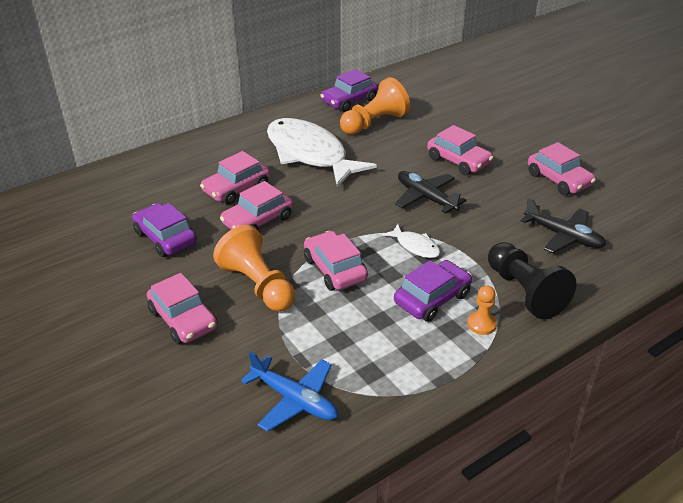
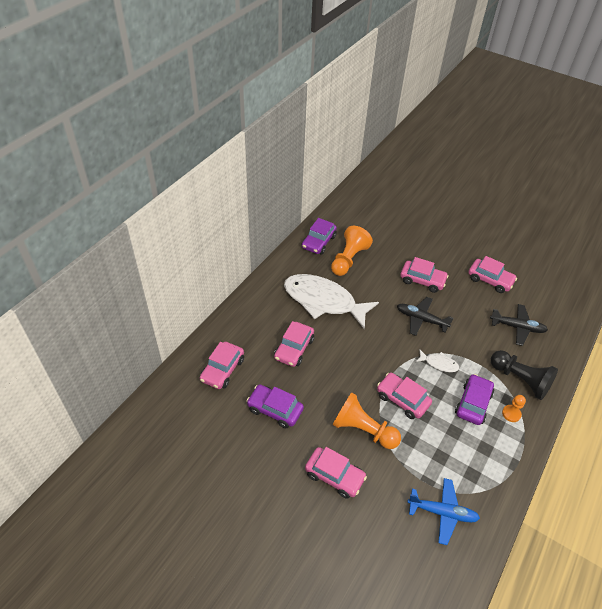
camera: 25 degrees left, 10 degrees up
pink car [220,181,293,230] -> pink car moved to [200,342,244,389]

